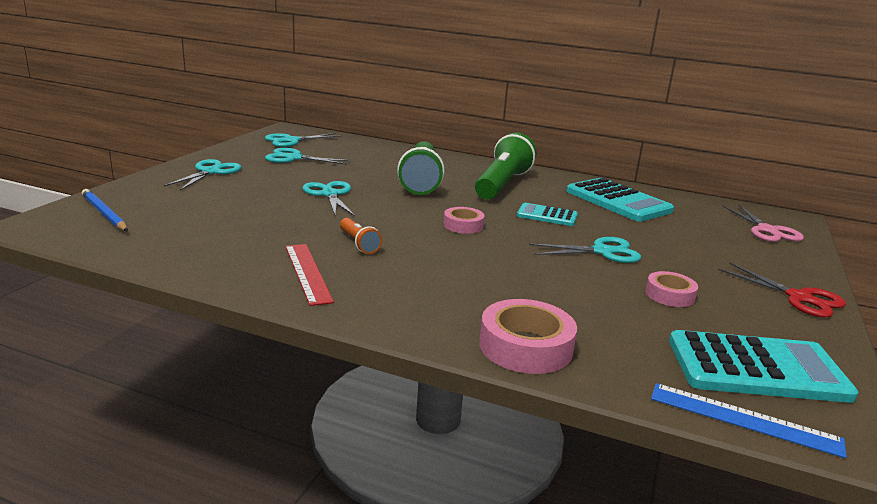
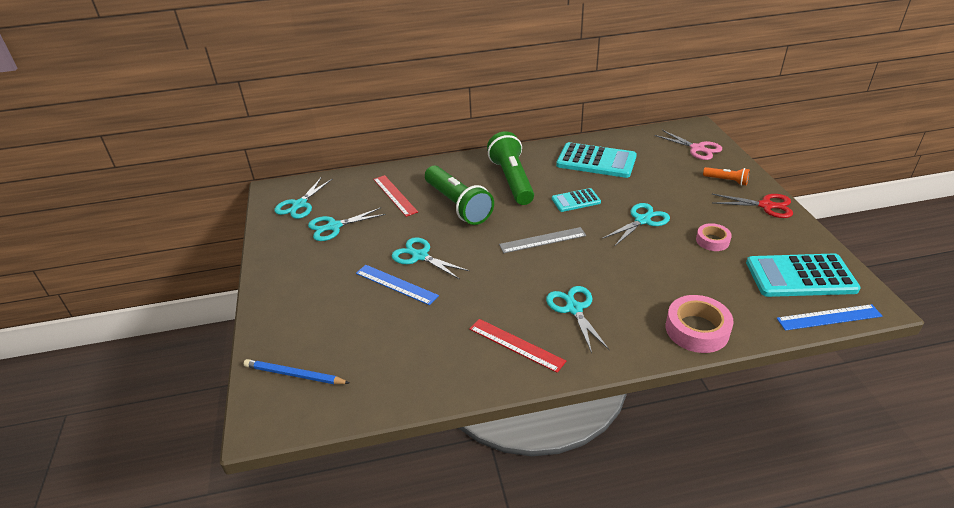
camera: 30 degrees left, 15 degrees up
turquoise scissors [164,159,242,191] -> turquoise scissors moved to [546,286,609,353]
orange flashlight [340,218,382,254] -> orange flashlight moved to [703,167,750,186]
pink tape [443,207,485,234] -> grey ruler [499,227,586,253]
turquoise calculator [669,330,858,403] -> turquoise calculator turned 150 degrees counterclockwise [746,253,861,297]
none -> blue ruler [356,265,439,305]
none -> red ruler [373,175,418,217]

